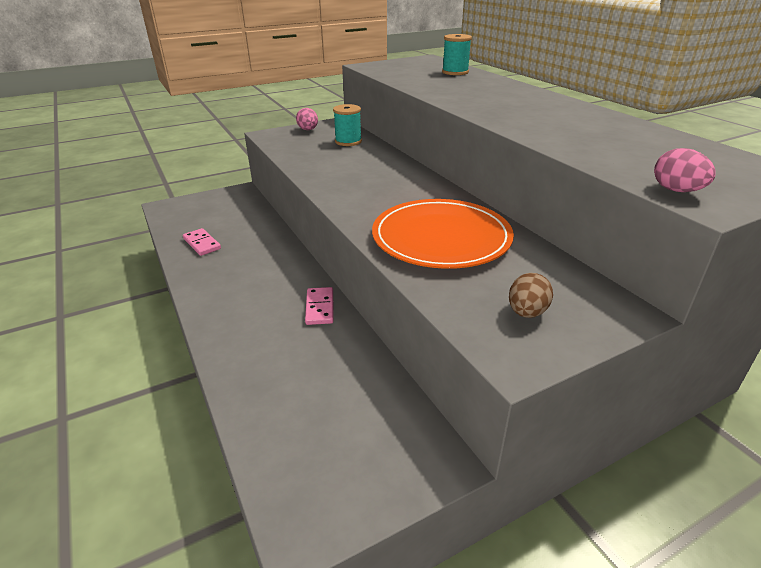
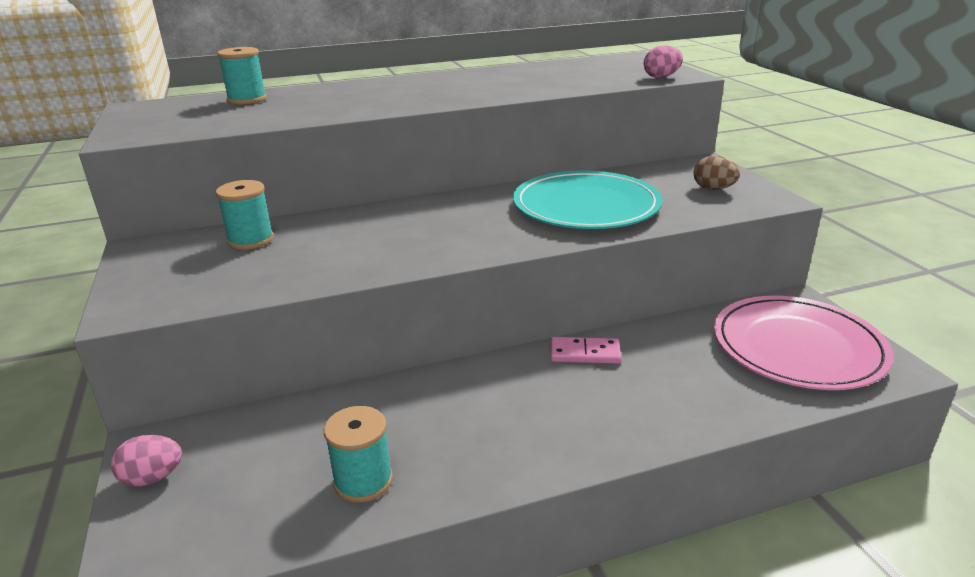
camera: 80 degrees left, 5 degrees down
pink domino [183,228,221,256] -> turquoise spool [324,406,393,503]
pink egg [296,108,318,130] -> pink egg moved to [111,435,182,486]
orange plate [372,199,514,269] -> turquoise plate [513,170,663,229]
none -> pink plate [714,296,894,390]

